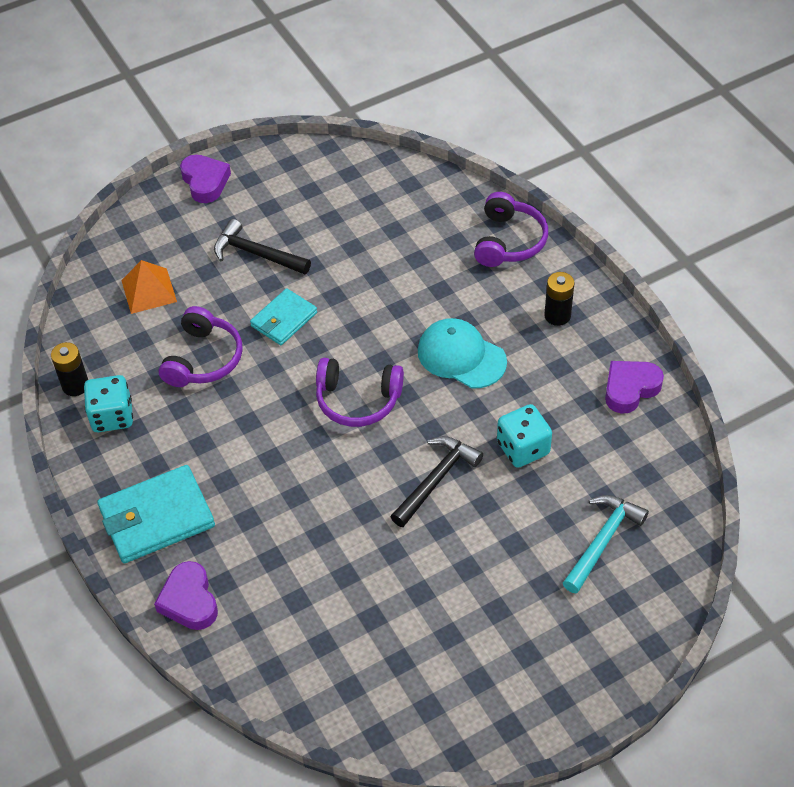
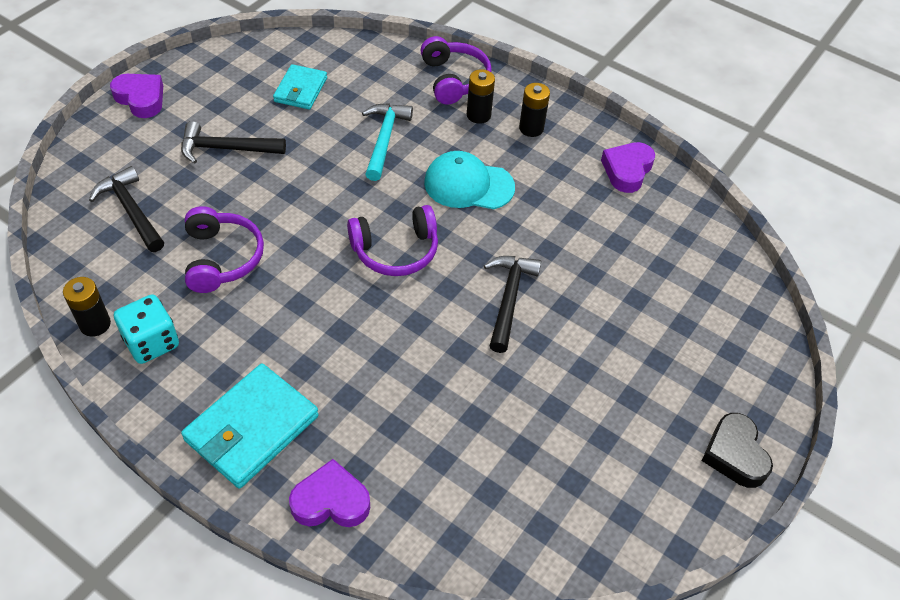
camera: 30 degrees left, 0 degrees up
orange pyramid [121,260,177,314] -> black hammer [89,166,164,252]
purple heart [154,561,218,630] -> purple heart turned 135 degrees clockwise [289,459,370,527]
turquoise wallet [250,288,317,345] -> turquoise wallet moved to [273,64,327,110]
turquoise dice [497,404,552,468] -> none
turquoise hammer [563,495,649,593] -> turquoise hammer moved to [362,103,413,181]
none -> black battery [467,69,495,124]
none -> black heart [702,413,773,488]

